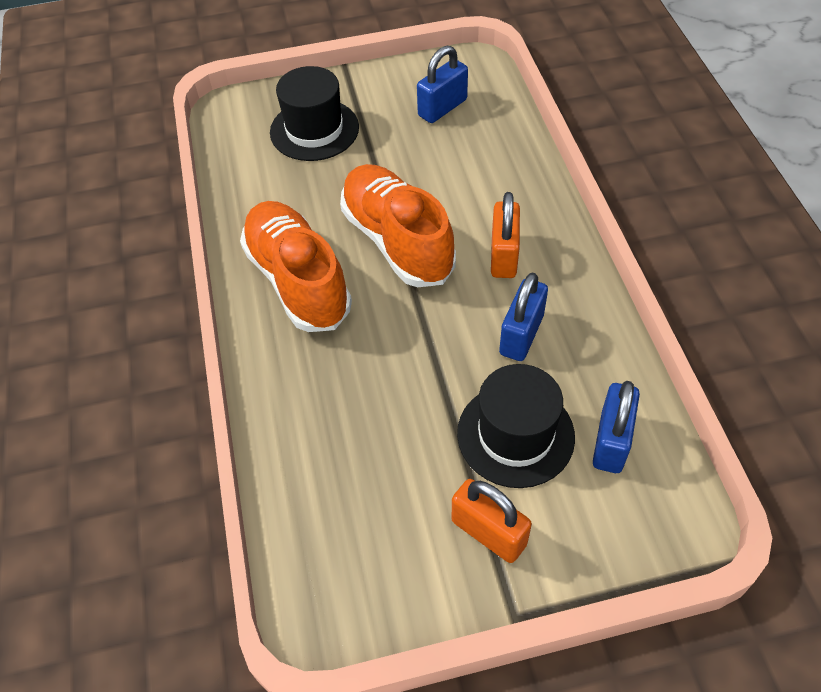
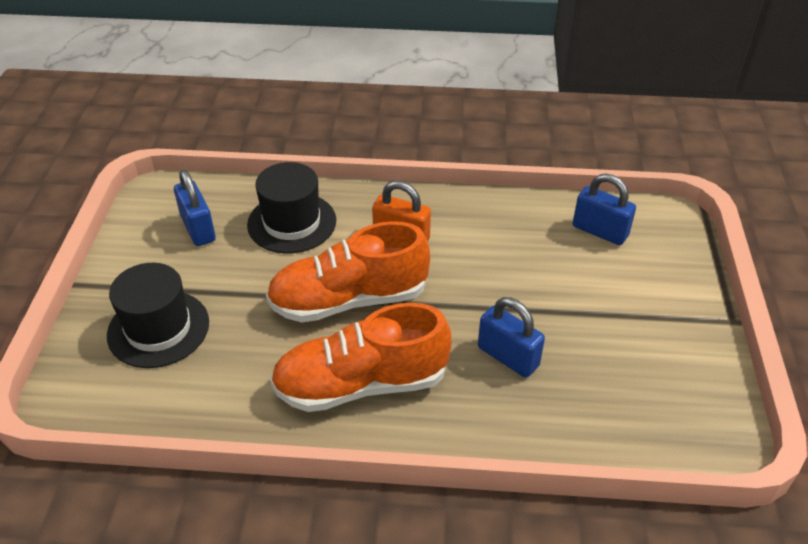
camera: 75 degrees left, 10 degrees down
orange padlock [452,479,532,563] -> none
black hat [457,364,575,488] -> black hat moved to [247,162,336,253]
blue padlock [499,273,548,361] -> blue padlock moved to [478,297,545,378]

